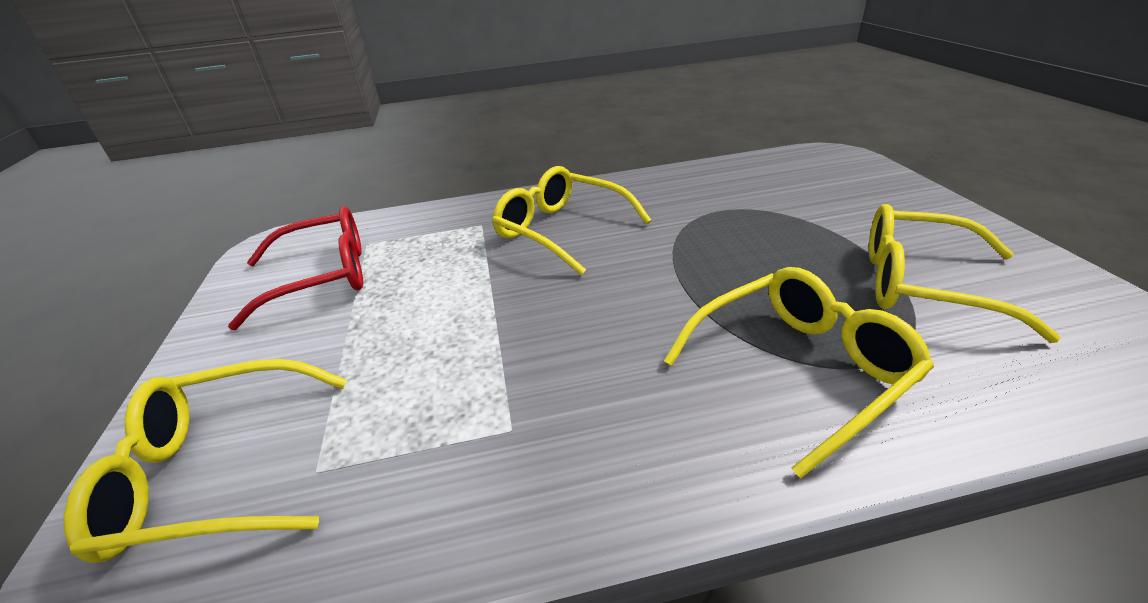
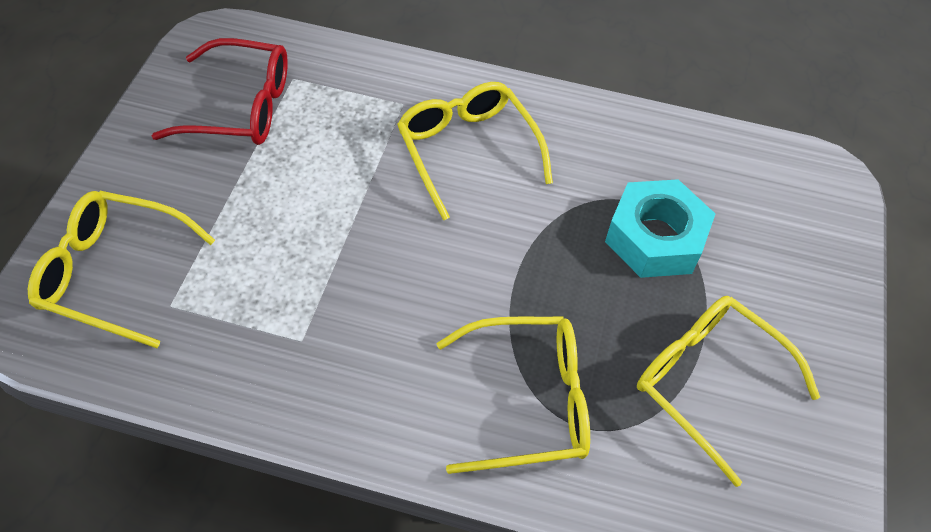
camera: 20 degrees right, 20 degrees up
none -> turquoise nut [605,179,715,278]

